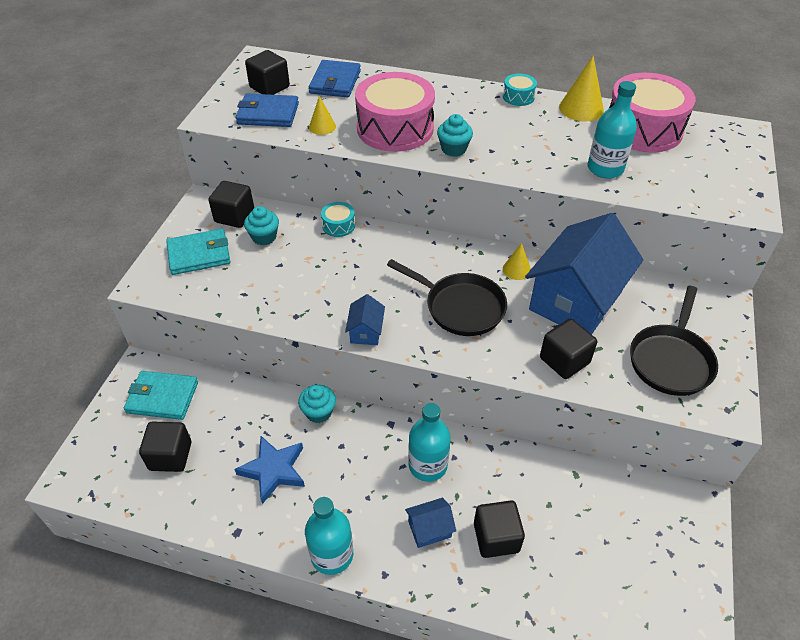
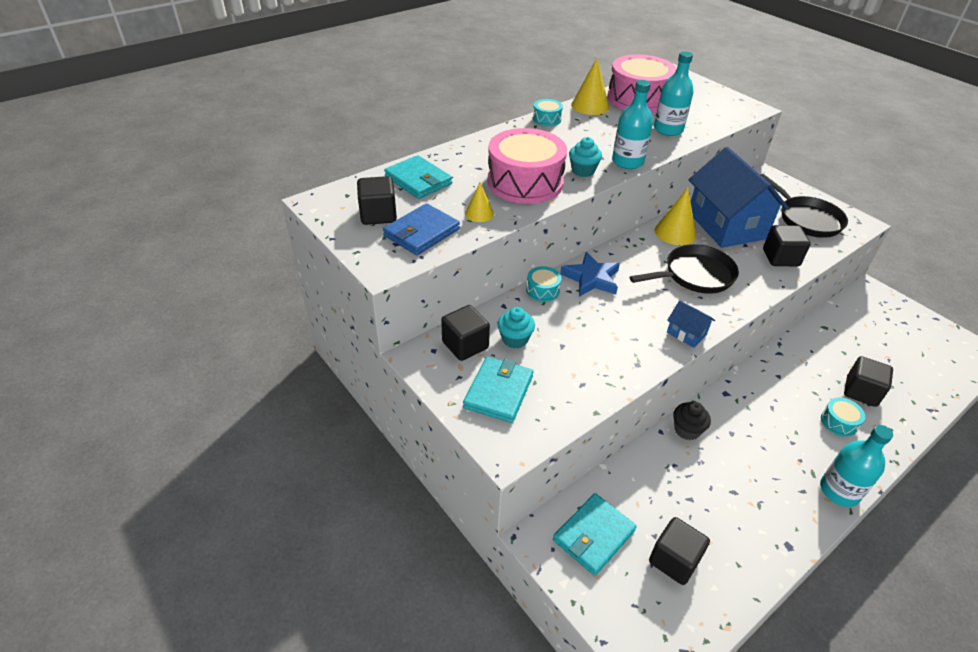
camera: 55 degrees left, 5 degrees down
blue star [235,436,305,504] -> blue star moved to [560,252,620,297]
turquoise cupcake [298,385,336,423] -> black cupcake [673,402,711,440]
blue wallet [309,60,361,97] -> turquoise wallet [384,155,452,199]
blue house [405,498,456,548] -> turquoise drum [821,397,865,437]
turquoise bottle [408,403,451,482] -> turquoise bottle moved to [612,80,653,169]
yellow cone [503,243,531,280] -> yellow cone [655,188,696,245], size x1.68

